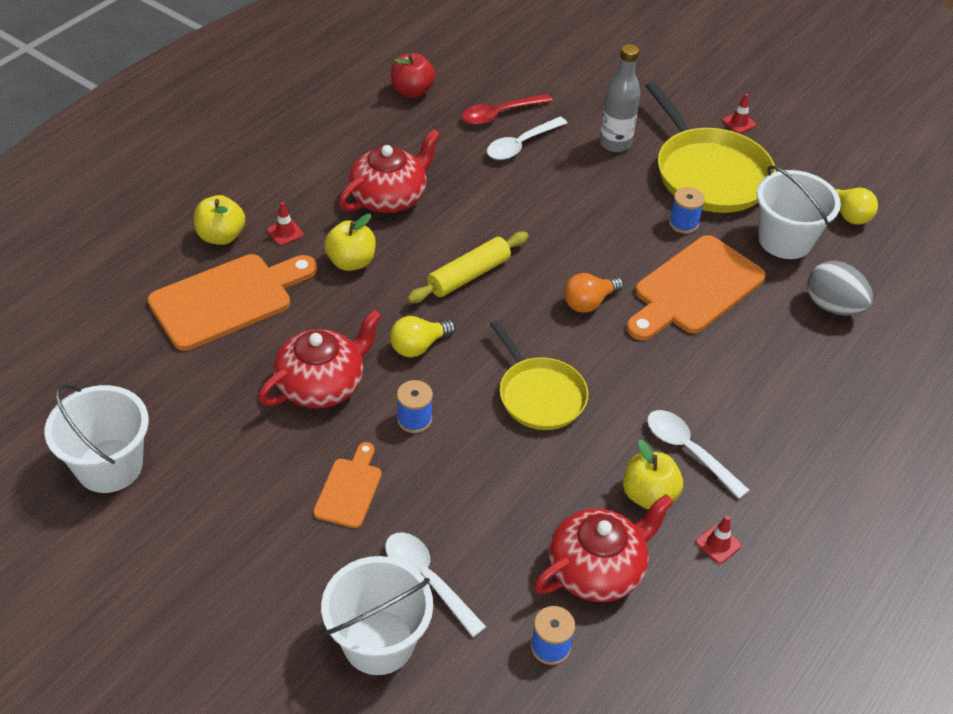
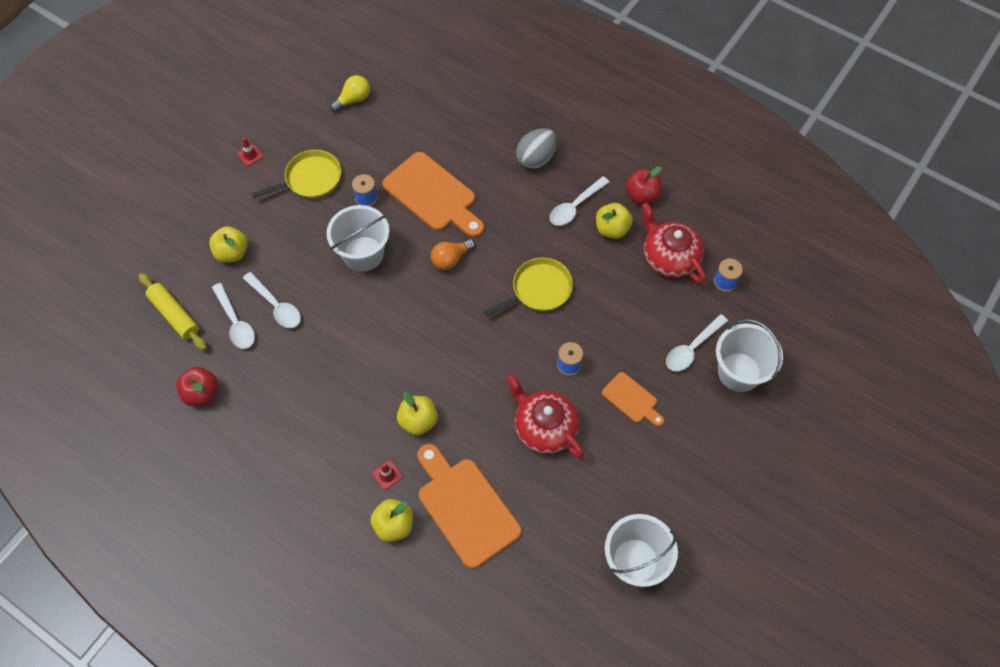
camera: 90 degrees left, 15 degrees up
orange cutting board [313,442,382,528] -> orange cutting board turned 150 degrees counterclockwise [602,372,664,427]
red teapot [339,129,440,213] -> none
yellow light bulb [390,316,456,357] -> none
yellow rolling pin [407,232,529,303] -> yellow rolling pin moved to [138,273,207,351]
red spoon [462,94,552,125] -> white spoon [212,283,255,349]
orange light bulb [564,273,623,313] -> orange light bulb turned 90 degrees clockwise [431,239,475,270]
grey bottle [599,44,641,152] -> none
yellow pan [646,81,776,213] -> yellow pan [252,150,341,198], size x0.64
red traffic cone [696,516,742,564] -> red apple [625,166,662,204]
white bucket [756,165,841,259] -> white bucket moved to [326,205,389,272]
grey egg [807,261,873,316] -> grey egg moved to [516,128,557,169]
none -> yellow apple [209,226,248,263]

